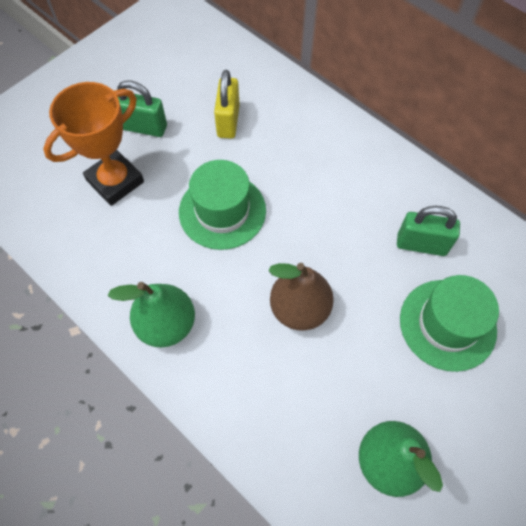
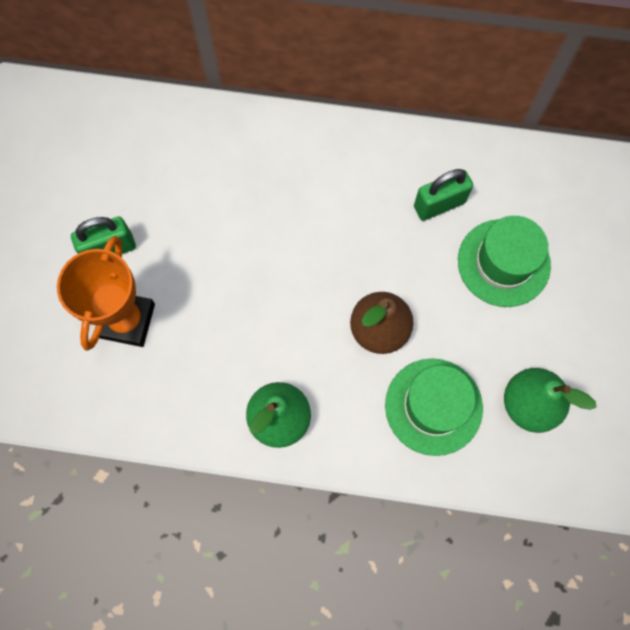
camera: 35 degrees left, 10 degrees up
green hat [179,160,266,250] -> green hat moved to [385,358,483,456]
yellow padlock [214,70,240,139] -> none

